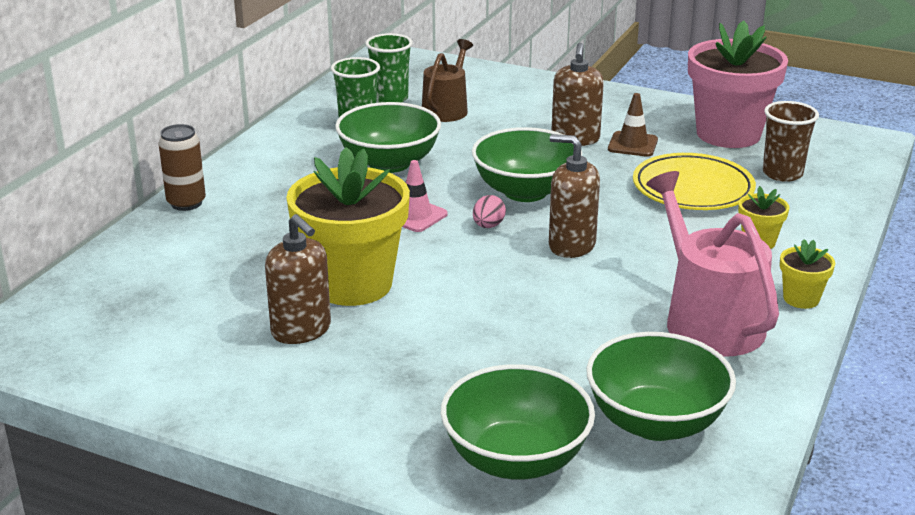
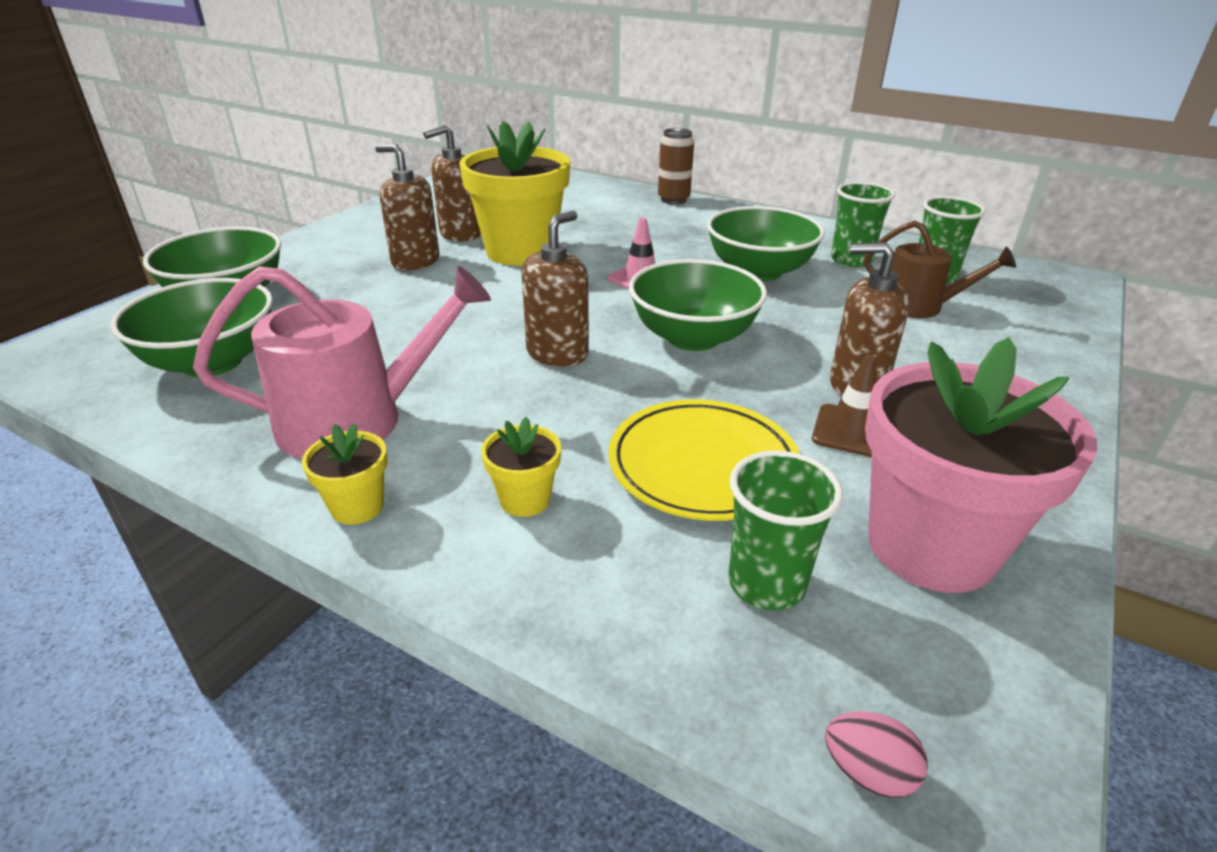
camera: 95 degrees right, 5 degrees up
pink egg [473,195,506,228] -> pink egg moved to [825,711,928,798]
brown cup [763,101,819,182] -> green cup [728,450,843,610]
none -> brown soap dispenser [375,144,439,270]

